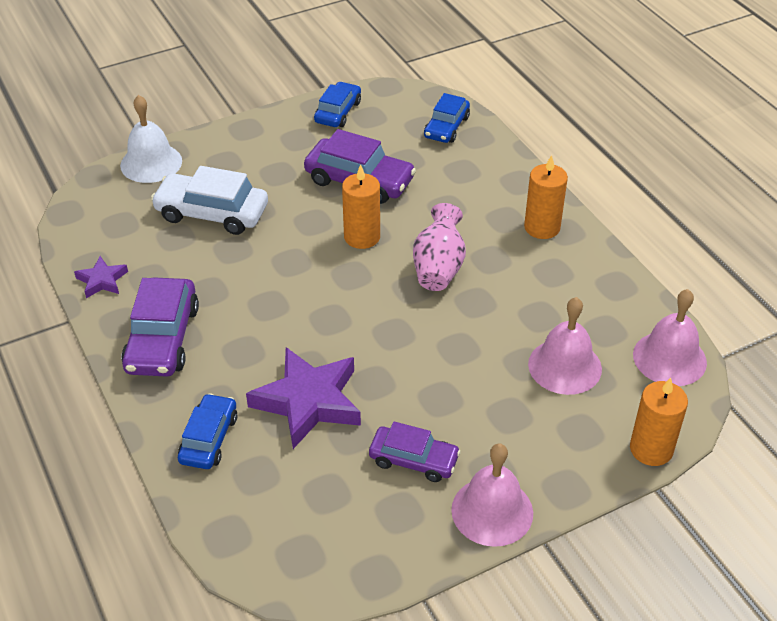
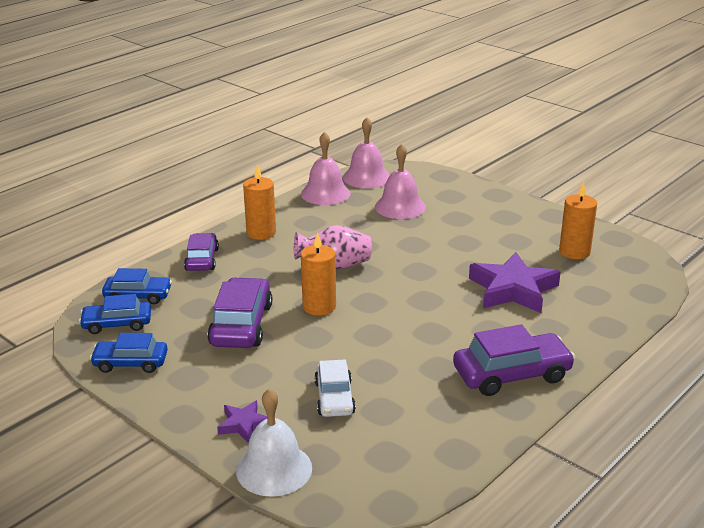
camera: 110 degrees left, 15 degrees down
purple star [74,256,128,298] -> purple star moved to [217,400,267,443]
white car [151,166,268,235] -> white car [314,360,356,417], size x0.64
blue car [178,393,237,469] -> blue car moved to [79,294,151,334]
purple car [369,421,461,482] -> purple car moved to [184,233,219,271]
pink bell [451,443,533,547] -> pink bell moved to [301,132,351,205]
orange candle [630,377,688,466] -> orange candle moved to [559,182,597,259]

